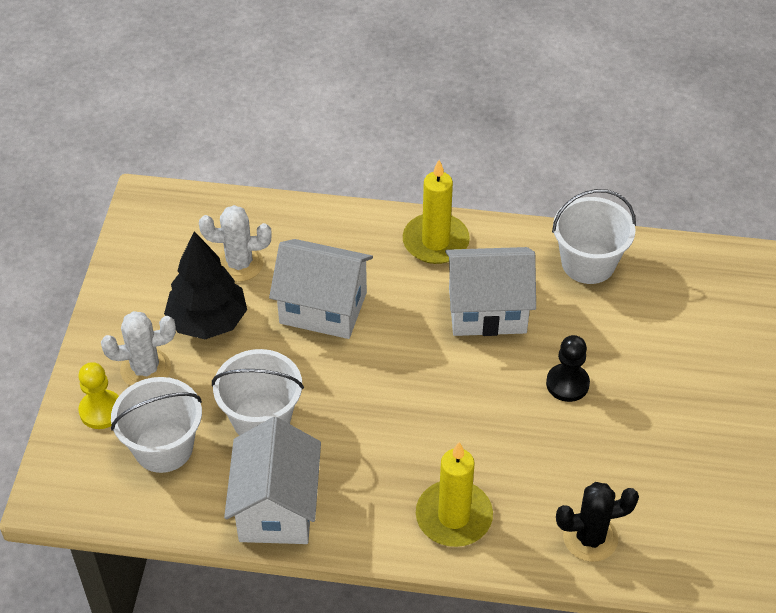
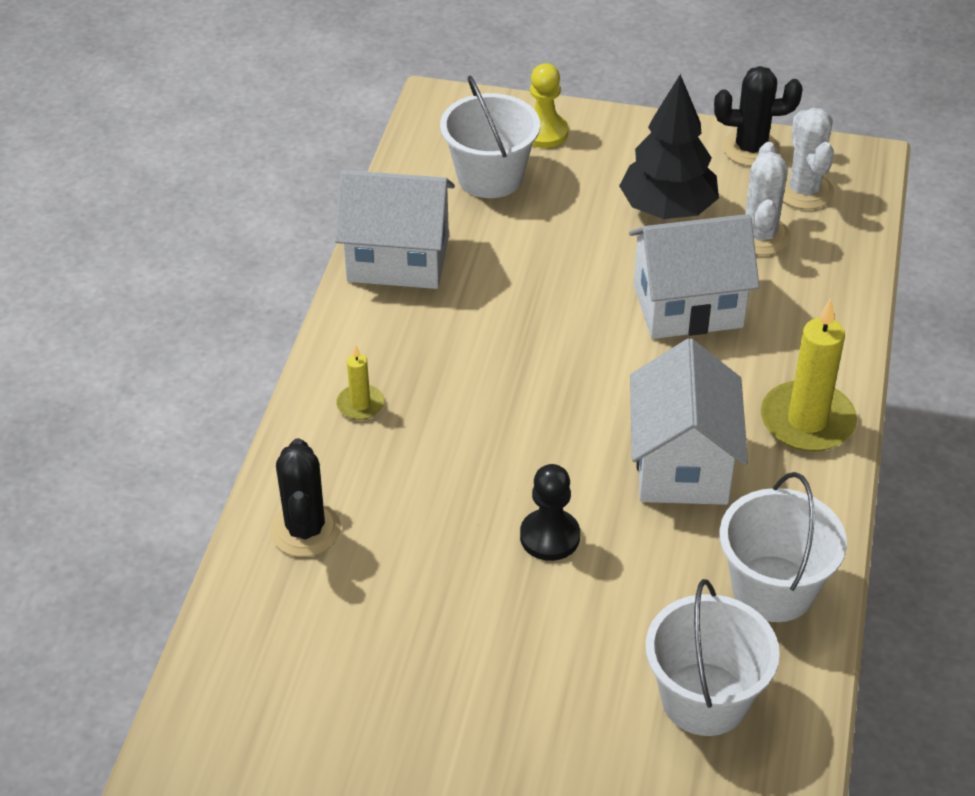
camera: 95 degrees right, 5 degrees down
white cactus [101,311,176,386] -> white cactus moved to [783,108,834,209]
white bucket [212,349,304,436] -> white bucket moved to [645,579,780,736]
white house [269,239,373,339] -> white house turned 60 degrees clockwise [629,214,760,339]
yellow candle [416,442,493,547] -> yellow candle [336,345,384,420], size x0.51
none -> black cactus [714,66,803,166]

